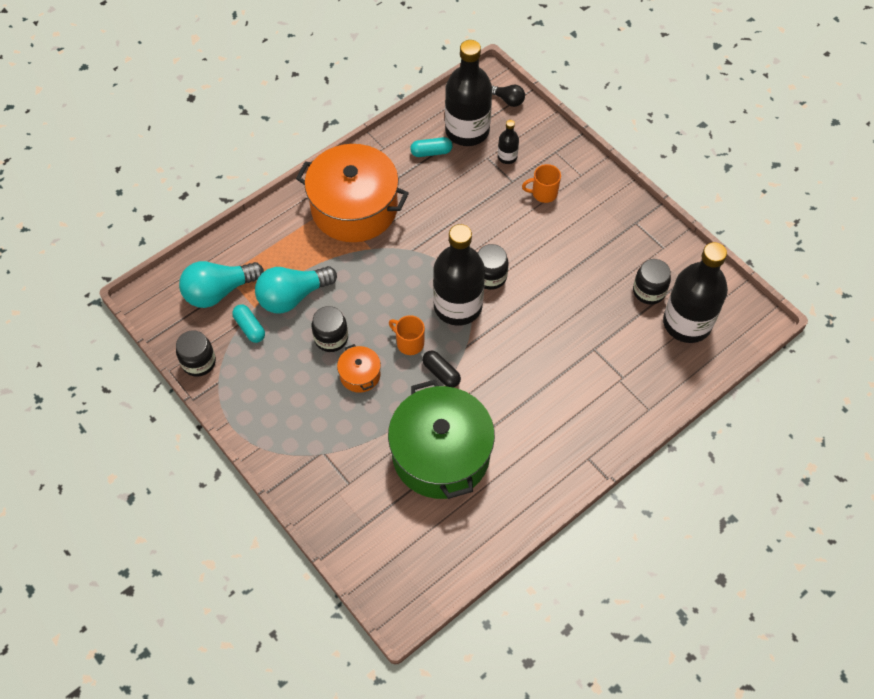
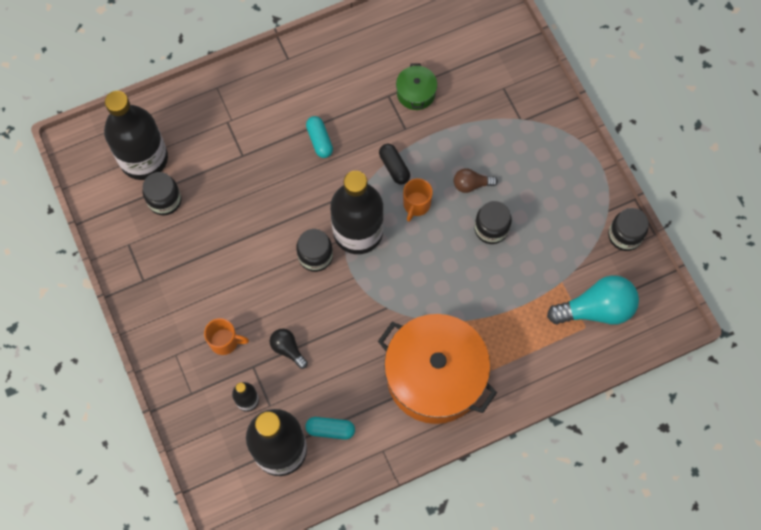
camera: 165 degrees left, 10 degrees up
turquoise capsule [232,305,265,343] -> turquoise capsule moved to [306,116,333,158]
turquoise light bulb [255,266,337,314] -> none
orange pot [337,344,381,393] -> brown light bulb [454,168,498,193]
green pot [388,380,495,499] -> green pot [396,63,437,110], size x0.43
orange mug [389,315,425,355] -> orange mug turned 60 degrees clockwise [403,178,433,222]
black light bulb [492,85,525,107] -> black light bulb moved to [270,329,308,369]

